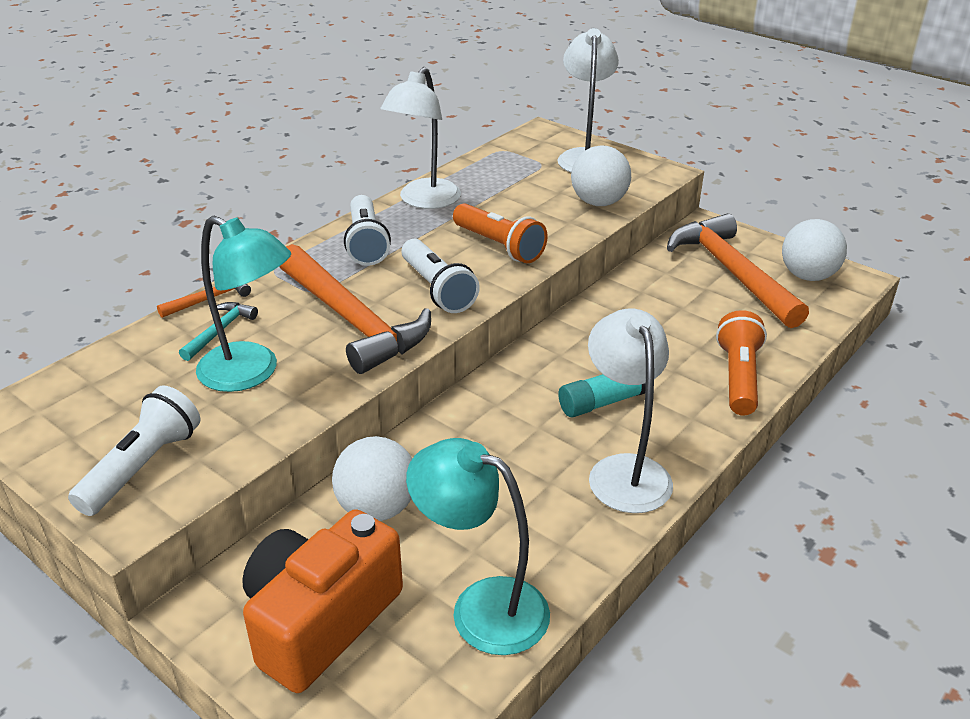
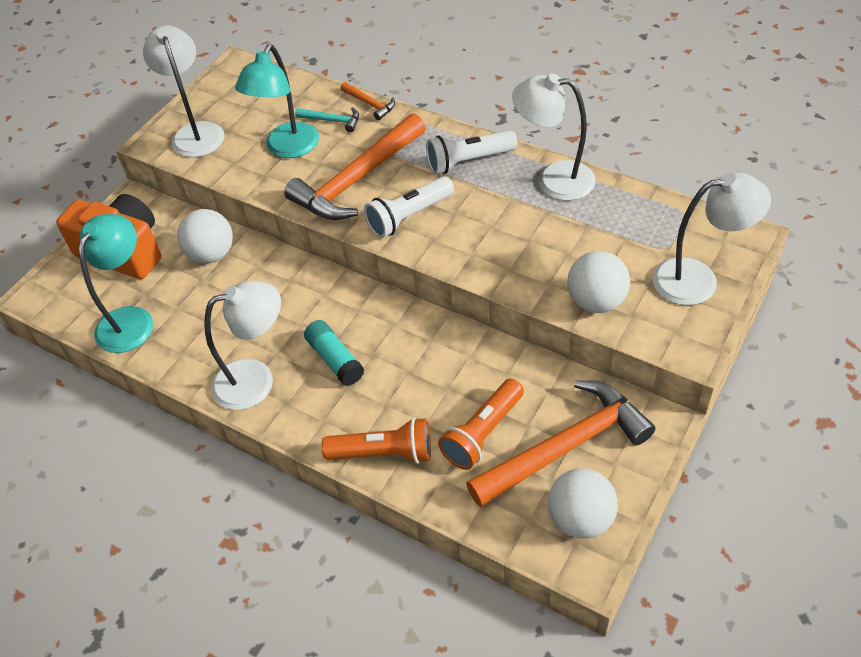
camera: 85 degrees right, 15 degrees up
white flashlight [68,386,201,516] -> white lamp [143,25,224,157]
orange flashlight [453,203,548,263] -> orange flashlight moved to [438,379,524,470]

